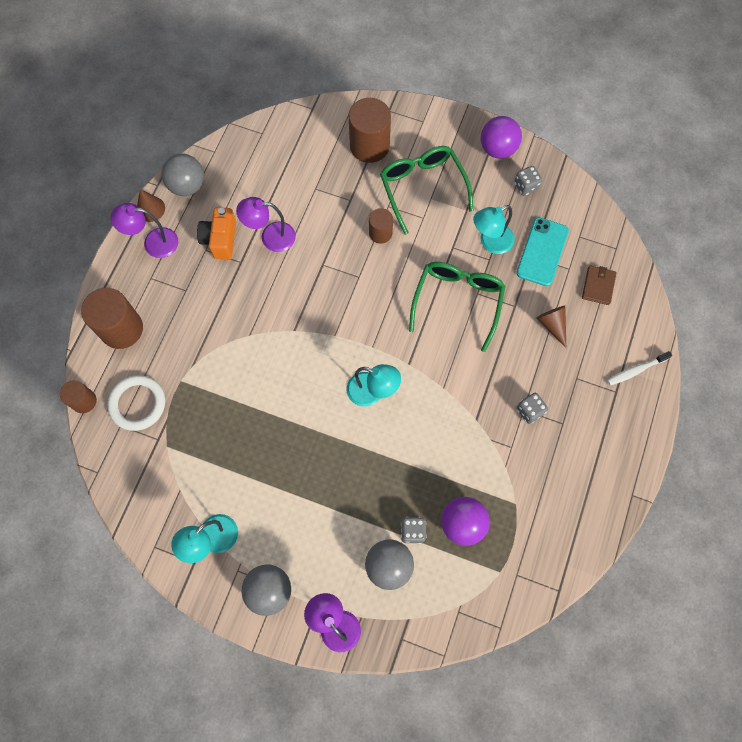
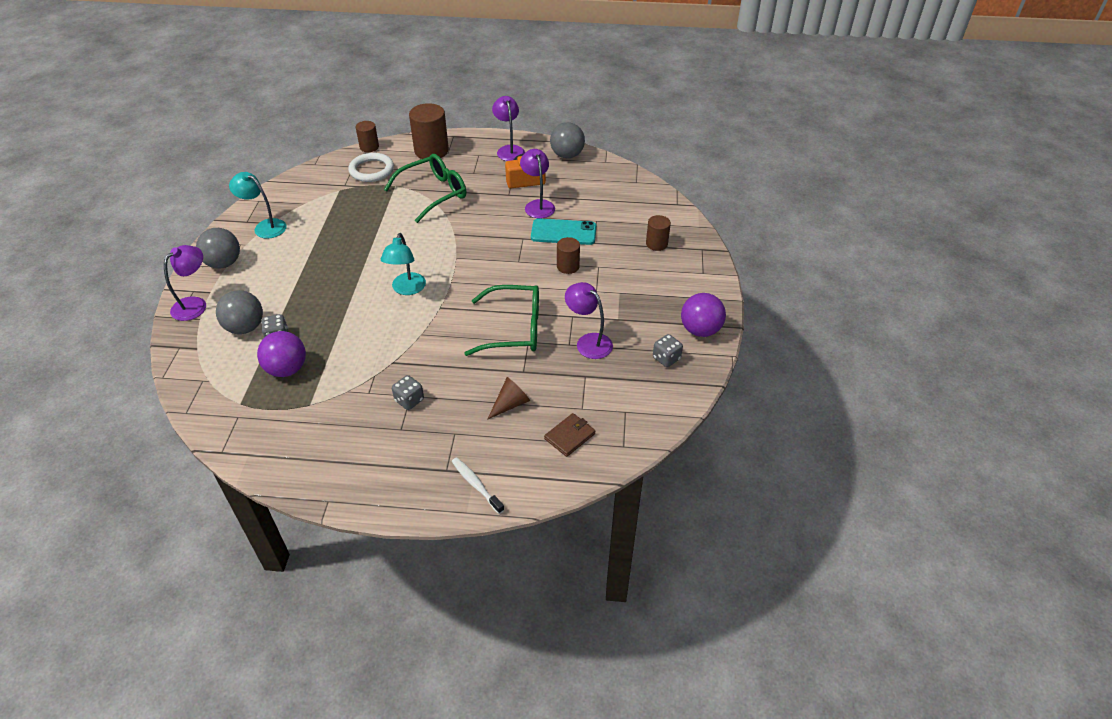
camera: 75 degrees right, 25 degrees down
brown cone [137,189,165,222] -> none
brown cylinder [349,98,391,163] -> brown cylinder [646,215,671,251], size x0.57
green glasses [380,146,474,235] -> green glasses moved to [384,154,466,223]
turquoise lamp [473,205,515,254] -> purple lamp [565,282,613,359]
turquoise phone [516,217,569,286] -> turquoise phone moved to [531,218,596,245]
brown wallet [582,265,617,305] -> brown wallet turned 45 degrees counterclockwise [544,413,595,457]

